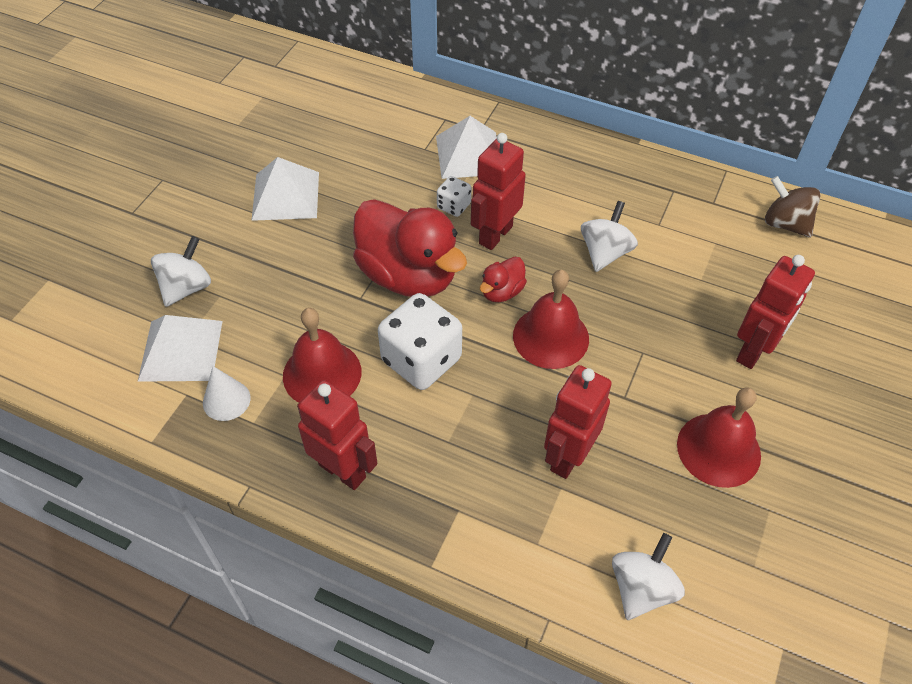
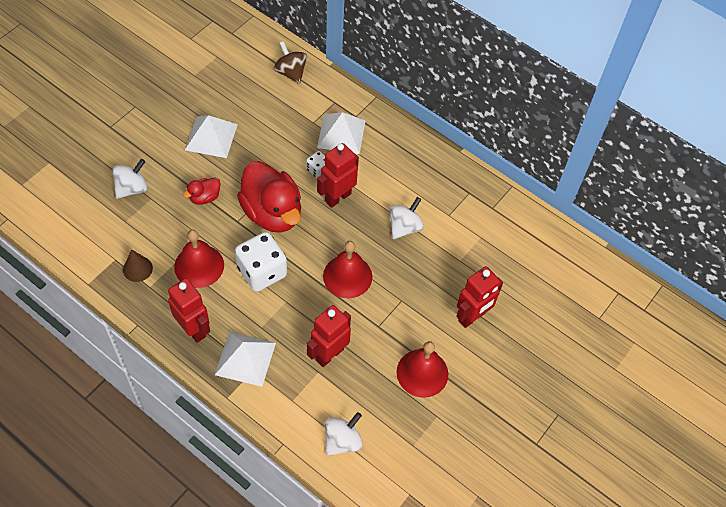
camera: 10 degrees right, 5 degrees up
white pyramid [138,315,223,382] -> white pyramid moved to [215,332,276,387]
white cone [203,366,250,421] -> brown cone [123,250,153,282]
red duck [480,257,527,302] -> red duck moved to [183,178,221,205]
brown spinning top [765,176,820,237] -> brown spinning top moved to [274,41,307,84]

